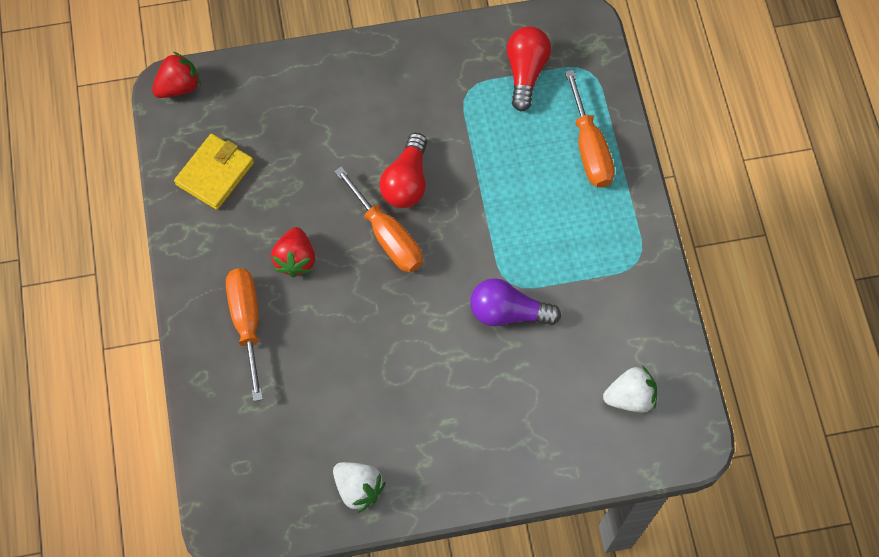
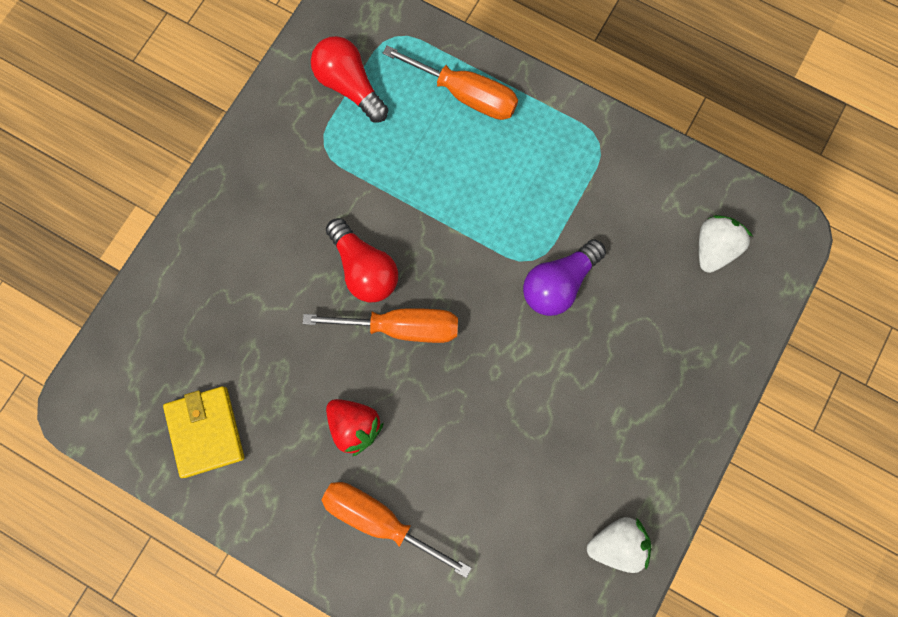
camera: 50 degrees left, 10 degrees up
red strawberry [152,52,201,98] -> none

